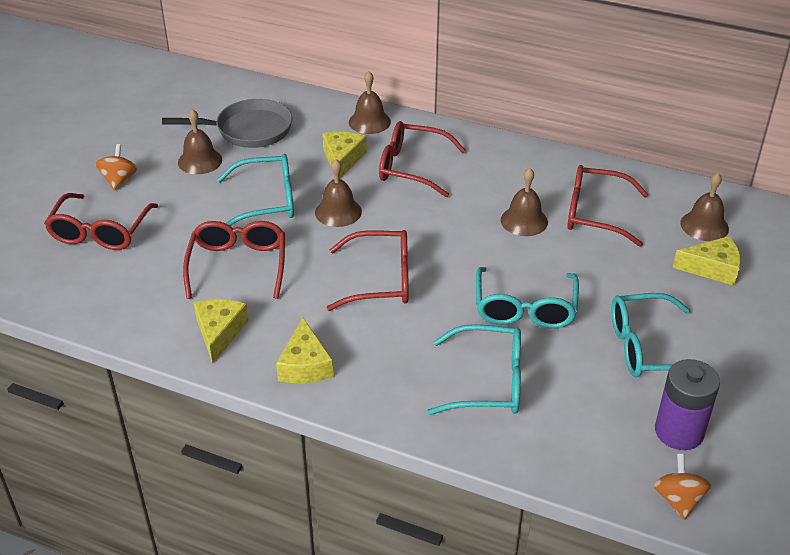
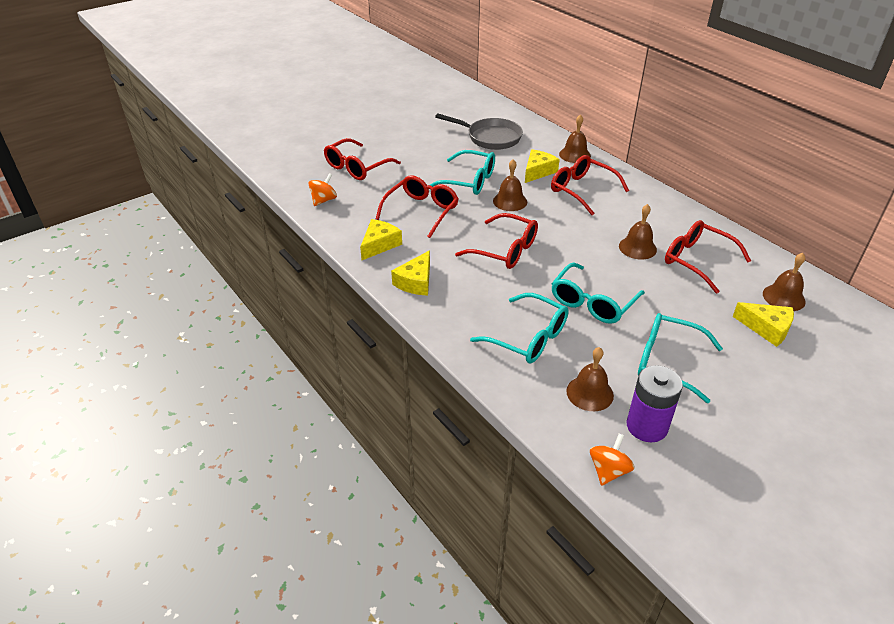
camera: 30 degrees right, 0 degrees up
orange spinning top [96,144,137,190] -> orange spinning top moved to [309,173,337,206]
brown bell [178,109,222,174] -> brown bell moved to [566,347,614,411]

